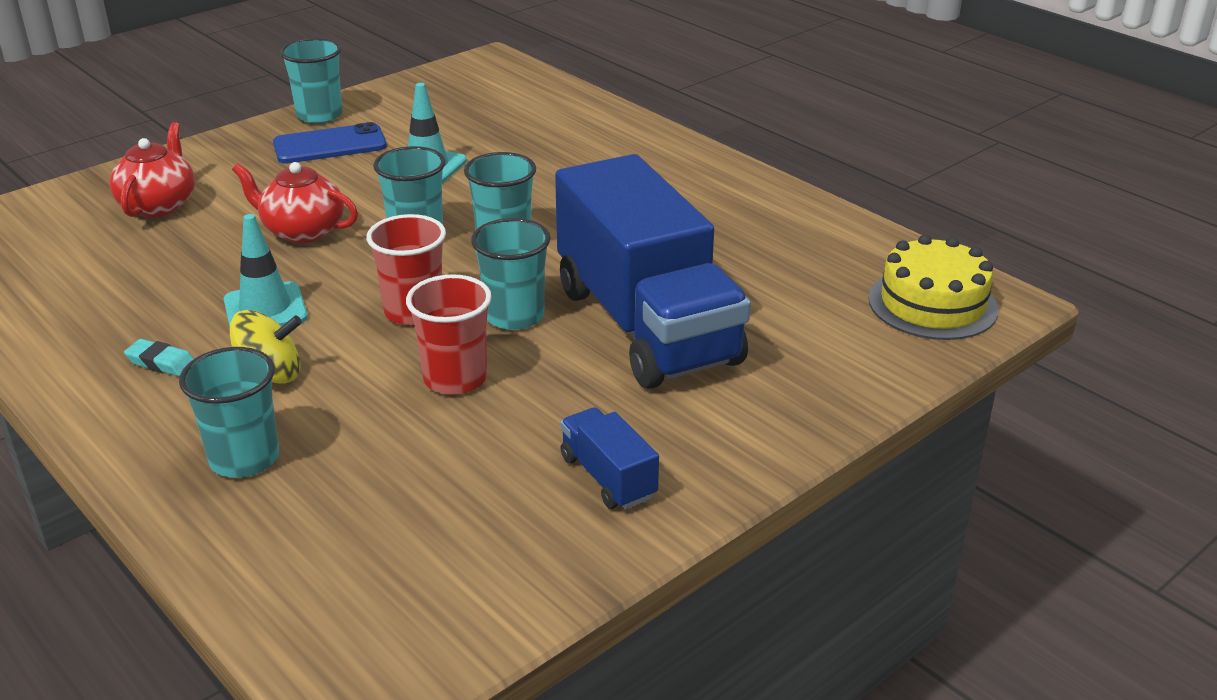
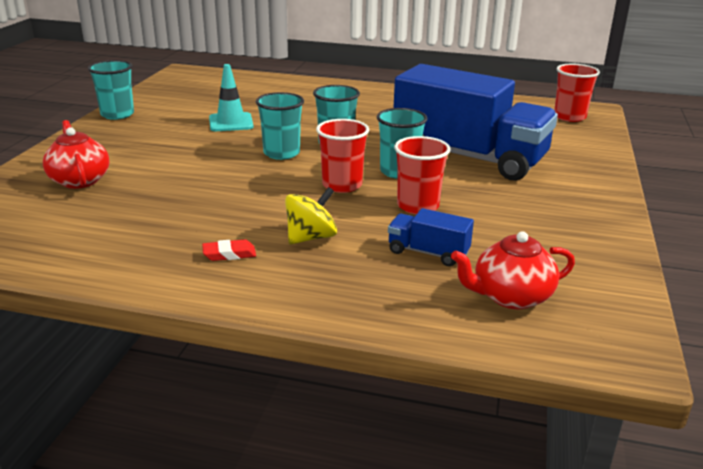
camera: 35 degrees left, 5 degrees down
turquoise eraser [124,339,194,377] -> red eraser [202,239,256,261]
turquoise cup [179,347,279,478] -> none
turquoise traffic cone [224,214,308,326] -> none
red teapot [232,162,358,243] -> red teapot moved to [451,231,575,309]
blue phone [273,122,387,164] -> none
blue truck [561,407,659,509] -> blue truck moved to [388,208,474,266]
yellow cake [868,235,999,340] -> red cup [554,64,600,122]

